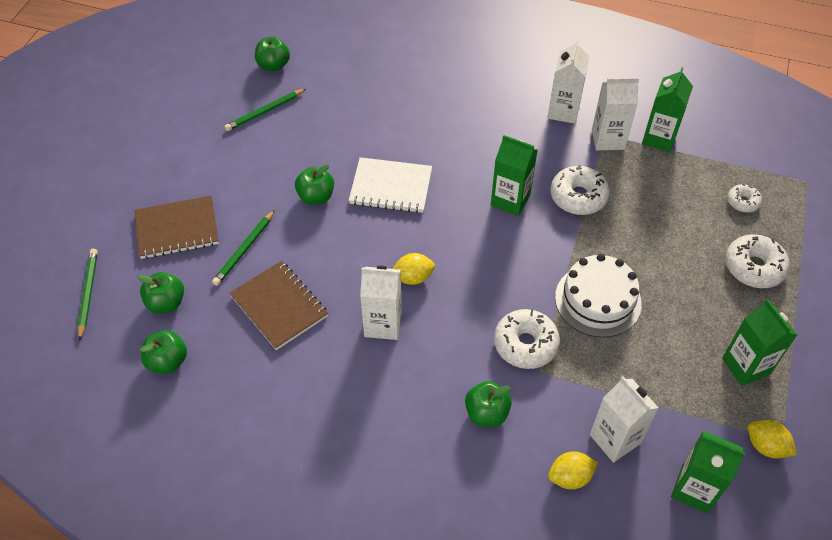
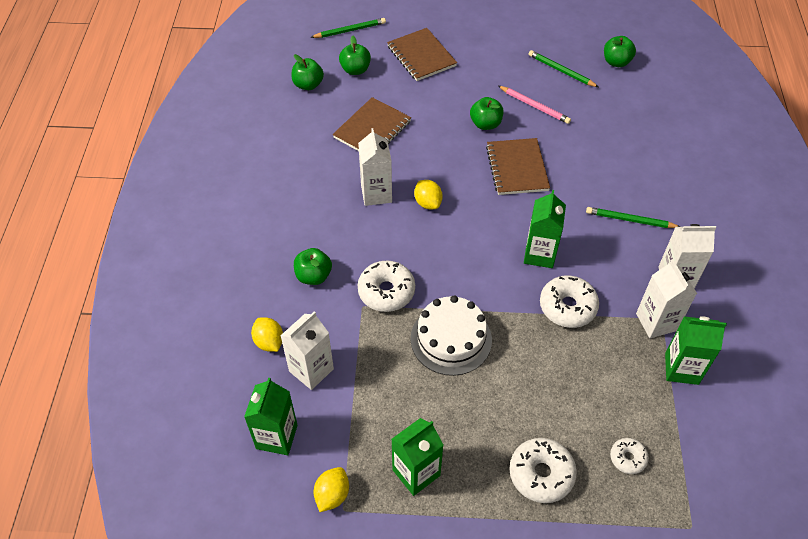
camera: 75 degrees right, 0 degrees up
green pencil [212,210,275,286] -> green pencil moved to [586,207,680,228]
white notebook [349,157,432,213] -> brown notebook [486,138,550,195]
none -> pink pencil [498,86,571,124]

